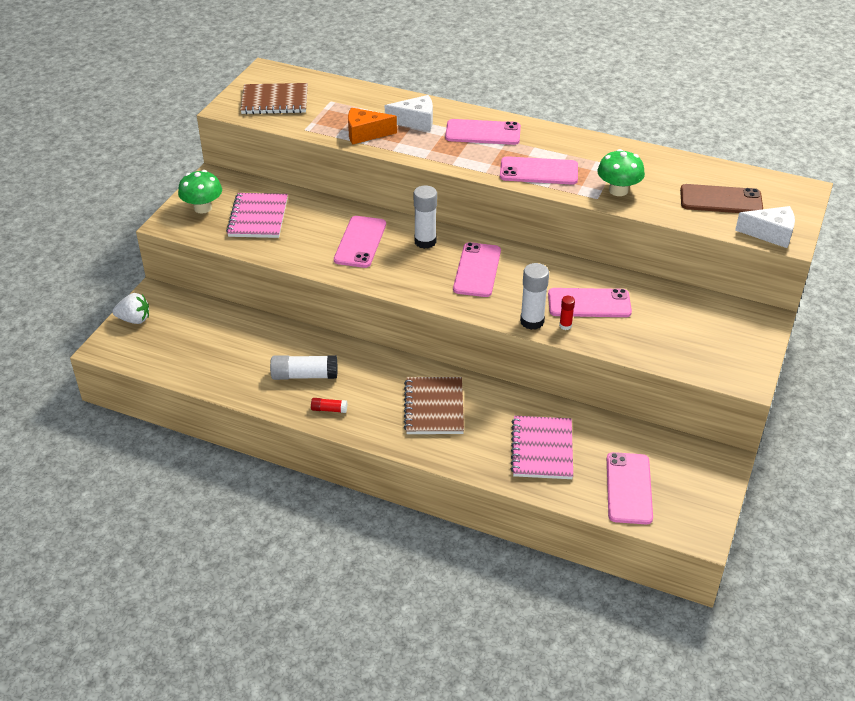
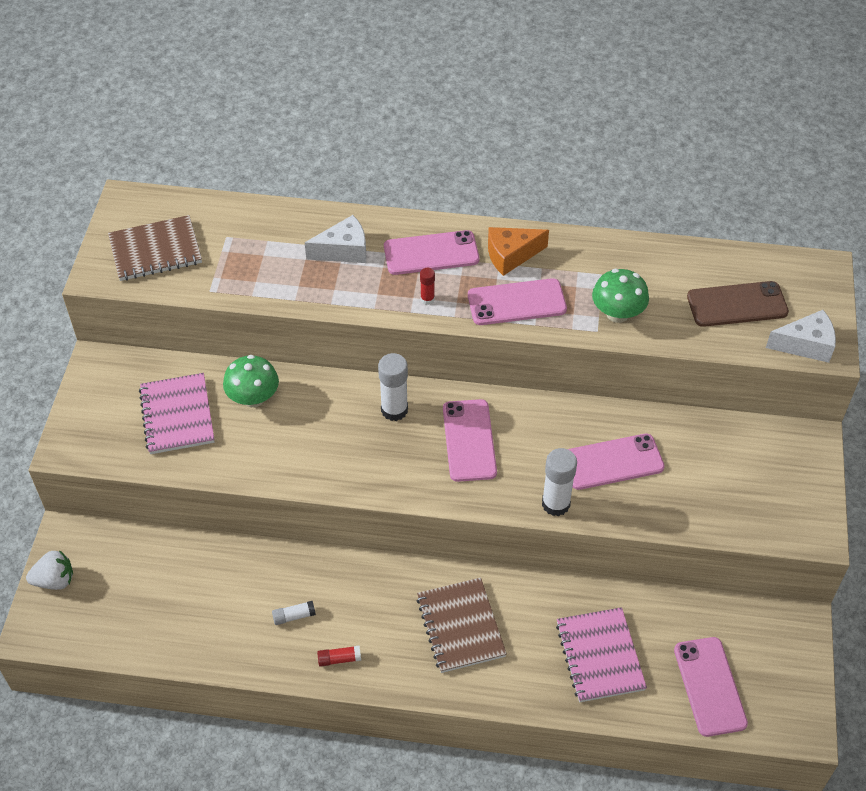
camera: 15 degrees left, 10 degrees up
green mushroom [178,170,222,214] -> green mushroom moved to [223,355,279,407]
white glue stick [270,355,337,380] -> white glue stick [272,601,316,625], size x0.53
pink phone [334,216,386,268] -> none
orange cheese [348,108,397,145] -> orange cheese moved to [488,227,549,276]
red glue stick [559,296,575,330] -> red glue stick moved to [420,268,435,305]

